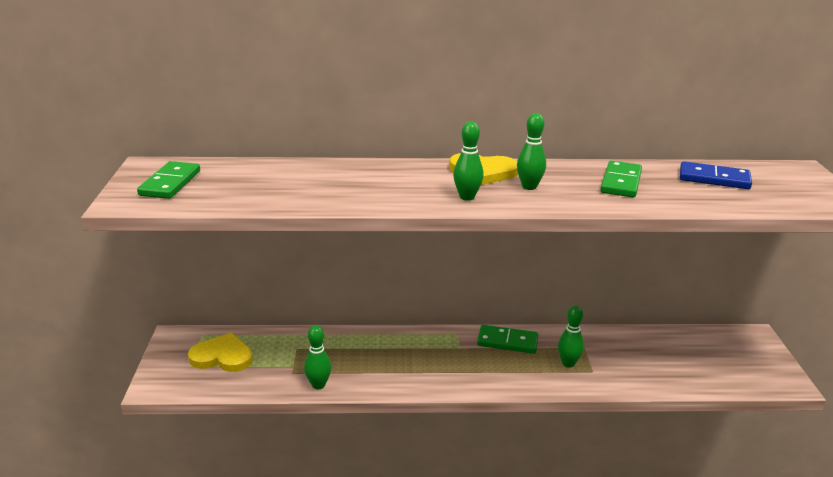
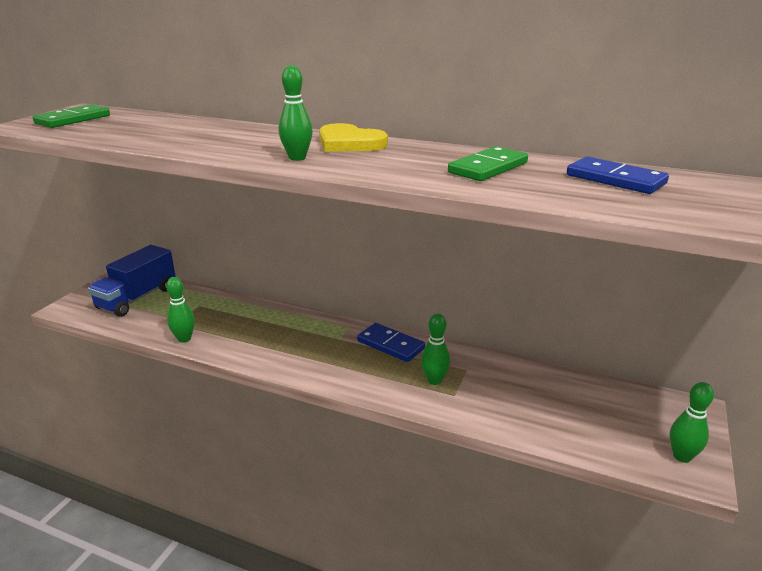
camera: 25 degrees right, 0 degrees up
yellow heart [188,332,253,372] -> blue truck [88,245,176,317]
green domino [477,325,539,354] -> blue domino [357,323,425,362]
green bowling pin [517,113,546,190] -> green bowling pin moved to [670,382,714,463]

